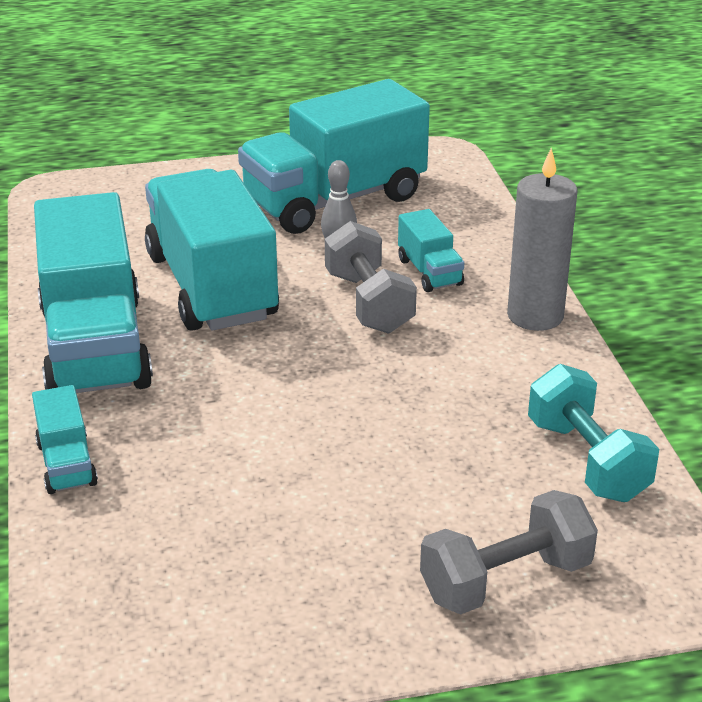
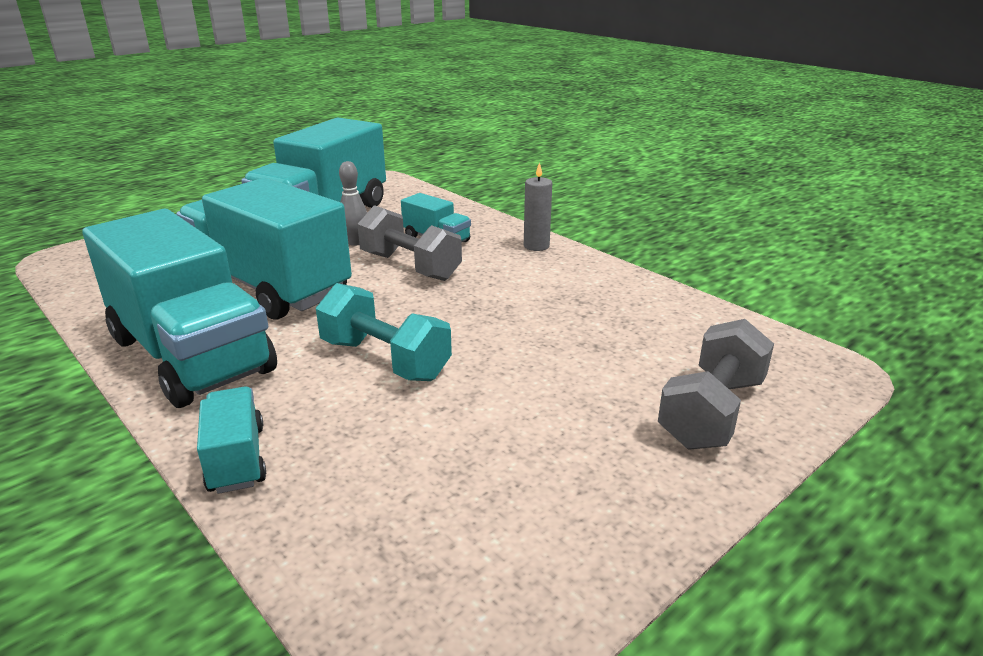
camera: 30 degrees left, 5 degrees down
turquoise truck [32,385,98,494] -> turquoise truck turned 150 degrees counterclockwise [197,387,266,494]
grey candle [507,148,578,331] -> grey candle [524,162,552,251], size x0.59
turquoise dumbbell [528,364,659,502] -> turquoise dumbbell moved to [316,283,452,381]

